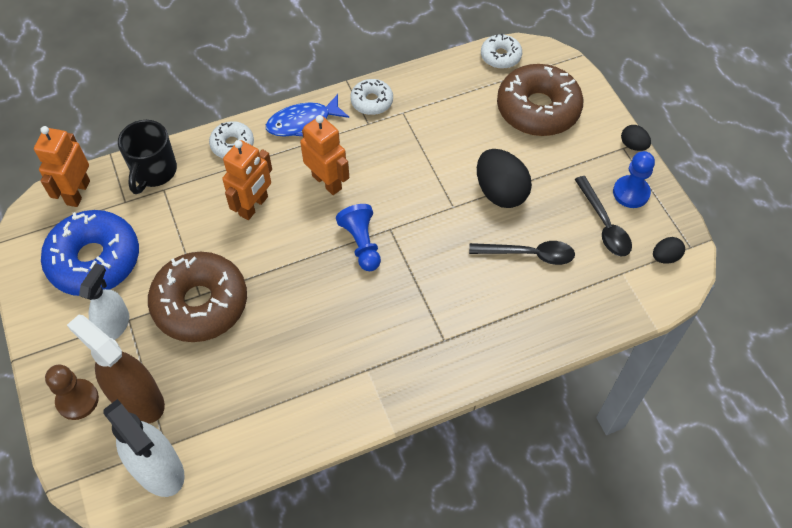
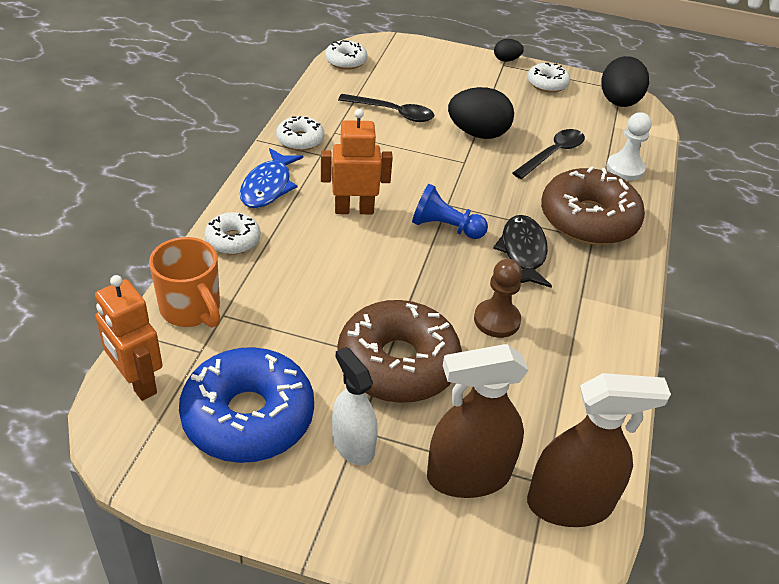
camera: 55 degrees left, 15 degrees down
brown pawn [45,364,99,420] -> brown pawn moved to [474,259,522,338]
white spray bottle [103,399,185,497] -> brown spray bottle [527,373,671,527]
black mug [118,120,177,194] -> orange mug [149,237,220,328]
orange robot [222,140,272,220] -> none
brown donut [497,64,584,136] -> brown donut moved to [541,166,645,245]
black spoon [574,176,632,256] -> black spoon moved to [338,94,434,122]
blue pawn [613,151,655,208] -> white donut [528,63,570,93]
black egg [653,237,685,264] -> black egg [601,56,649,107], size x1.98
none -> black fish [493,215,552,288]
none -> white pawn [606,112,652,181]

